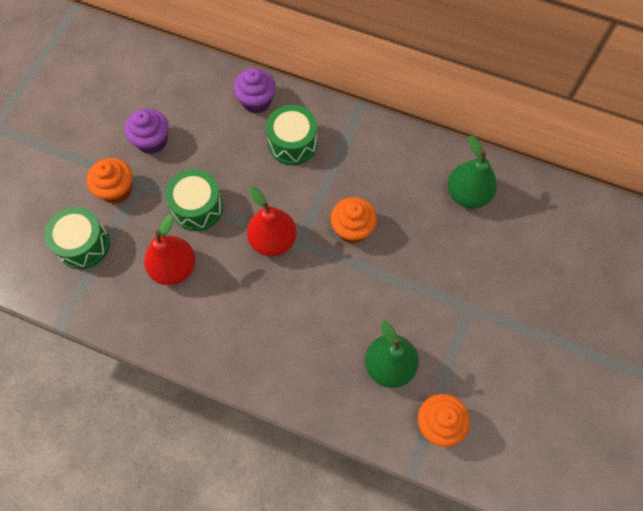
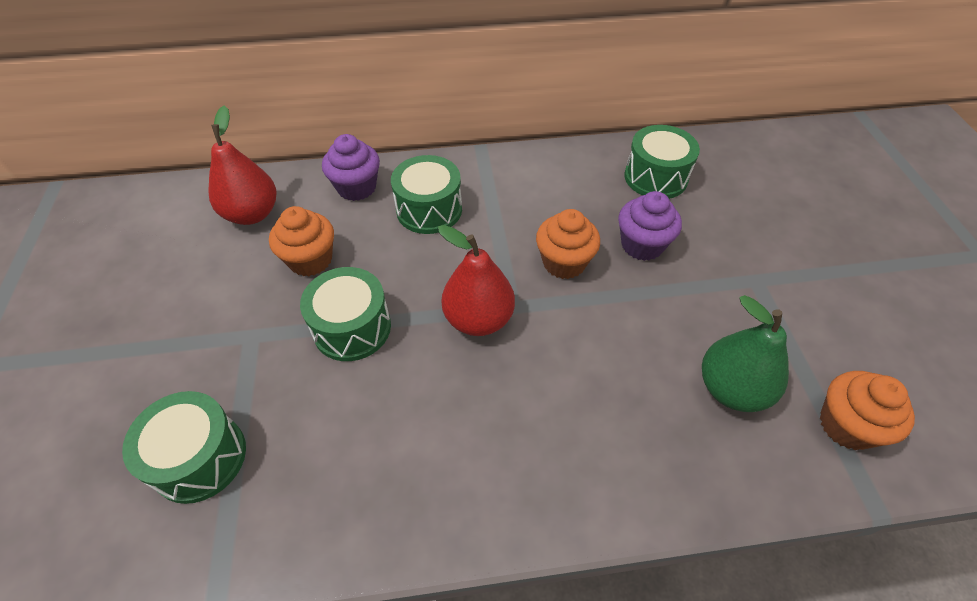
camera: 30 degrees left, 15 degrees down
orange cupcake [87,158,132,204] -> orange cupcake moved to [269,206,334,276]
purple cupcake [125,109,169,154] -> purple cupcake moved to [618,191,682,261]
red pear [144,215,195,285] -> red pear moved to [208,106,277,225]
green pear [448,135,497,209] -> green drum [624,125,700,199]

